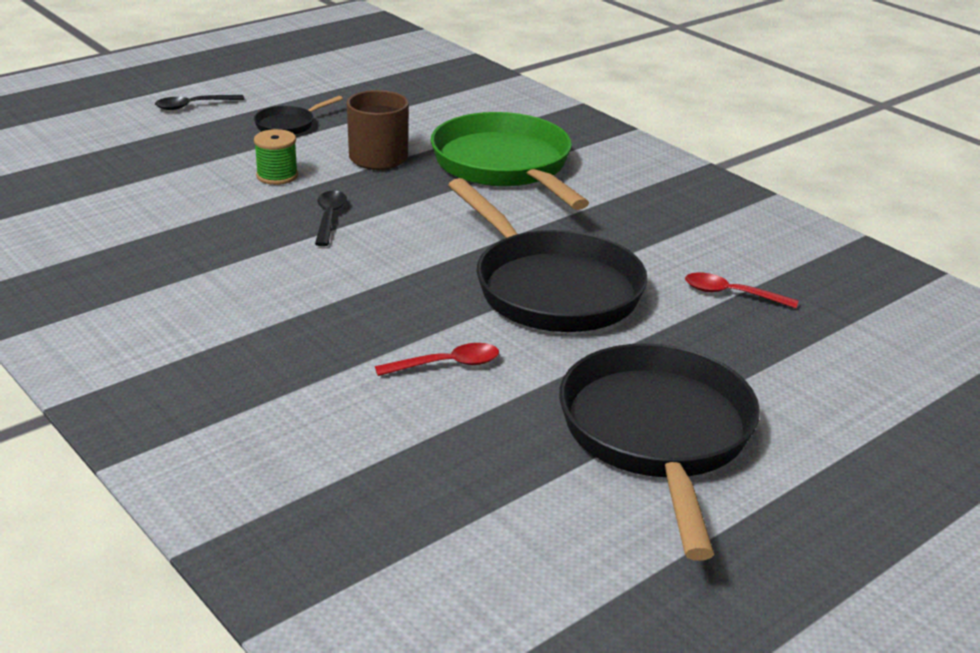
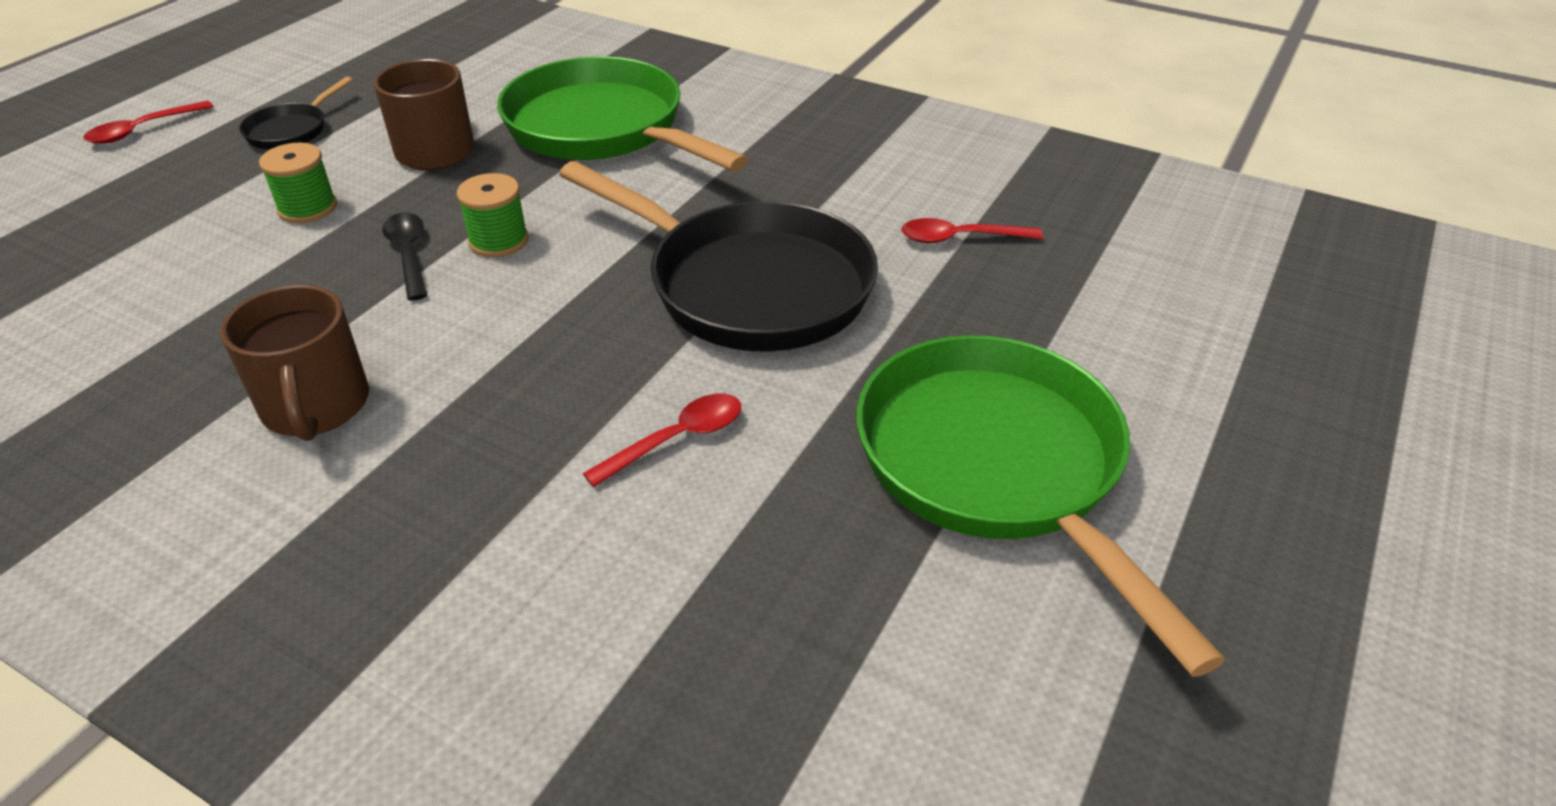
camera: 20 degrees left, 10 degrees up
black spoon [155,95,244,110] -> red spoon [83,101,214,144]
black pan [559,343,760,561] -> green pan [856,335,1225,677]
none -> brown mug [220,285,369,441]
none -> green spool [456,173,529,257]

